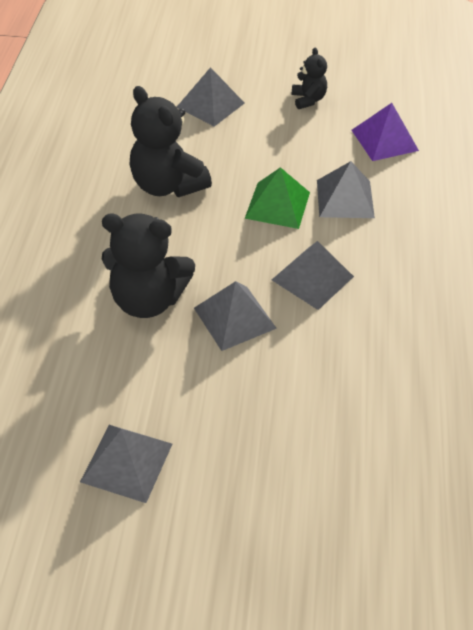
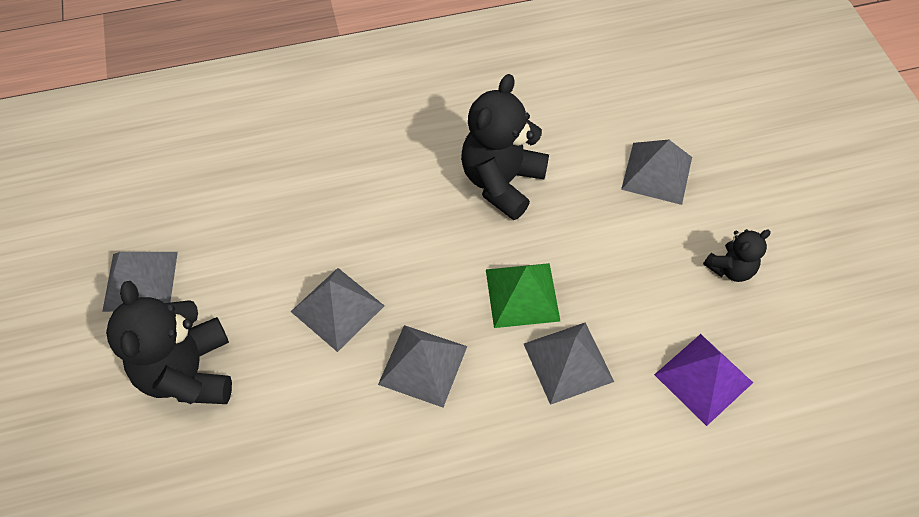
camera: 70 degrees right, 10 degrees up
black teddy bear [102,214,195,318] -> black teddy bear moved to [106,281,232,404]

